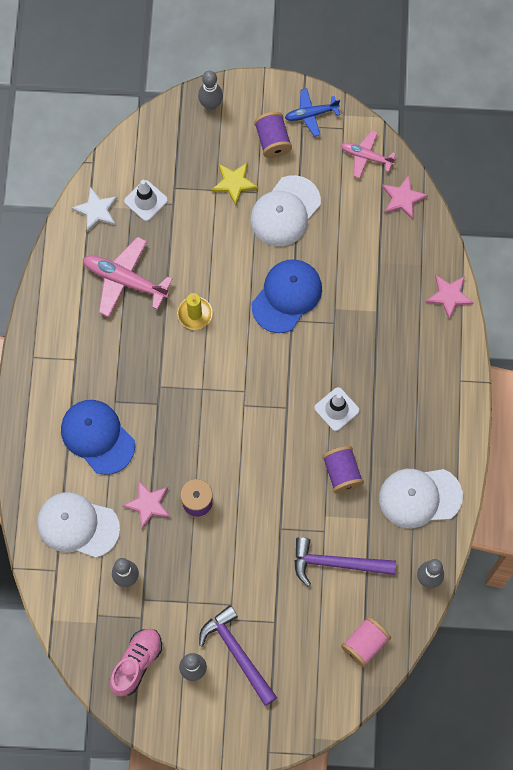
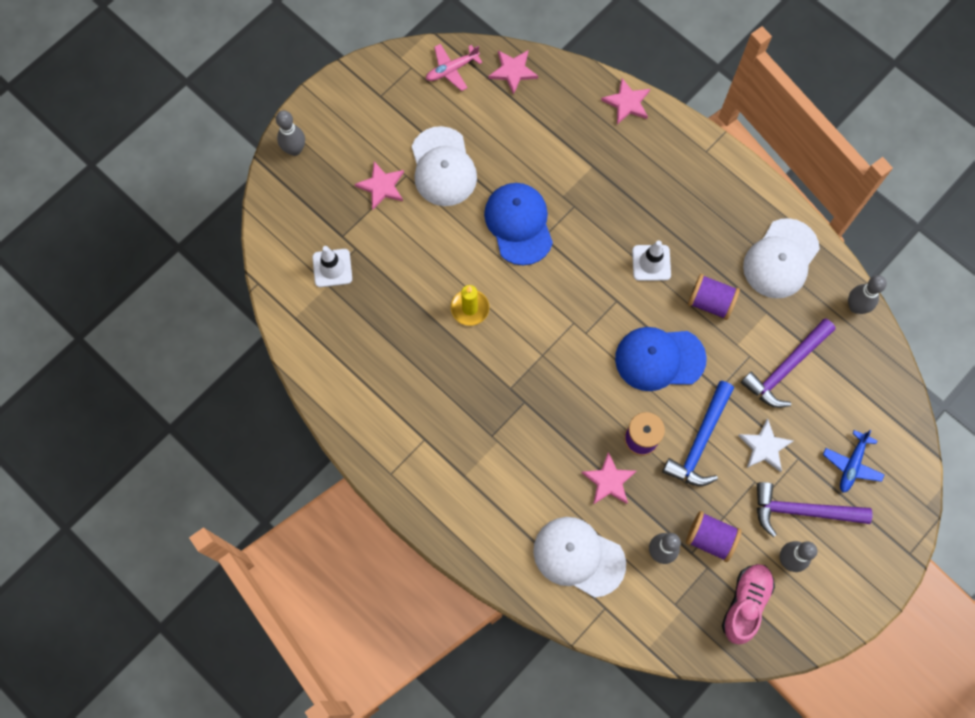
camera: 50 degrees left, 0 degrees up
white cap [37,492,120,558] -> white cap turned 60 degrees clockwise [533,517,626,598]
blue cap [61,400,135,475] -> blue cap moved to [615,327,707,391]
white star [72,187,118,232] -> white star moved to [738,419,793,472]
pink plane [83,237,173,317] -> none
pink shoe [110,629,162,697] -> pink shoe turned 45 degrees clockwise [722,564,775,645]
yellow star [211,162,258,205] -> pink star [355,161,404,210]
purple spool [254,112,292,158] -> purple spool moved to [686,511,742,562]
blue plane [285,88,340,137] -> blue plane moved to [823,430,885,493]
pink spool [341,616,391,668] -> none
none -> blue hammer [662,381,734,486]

